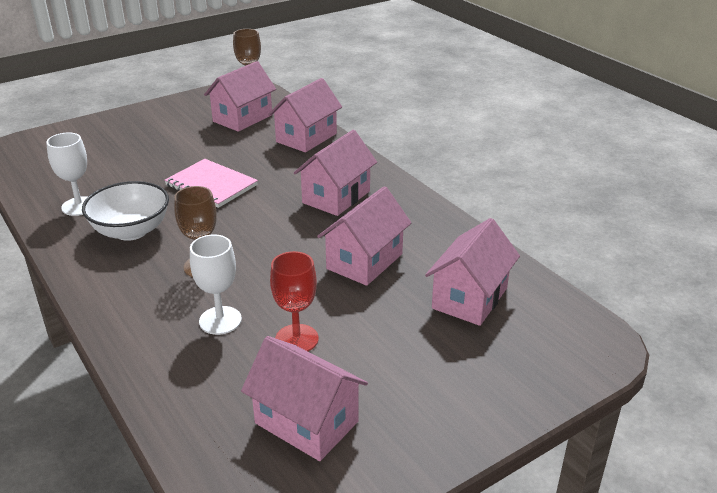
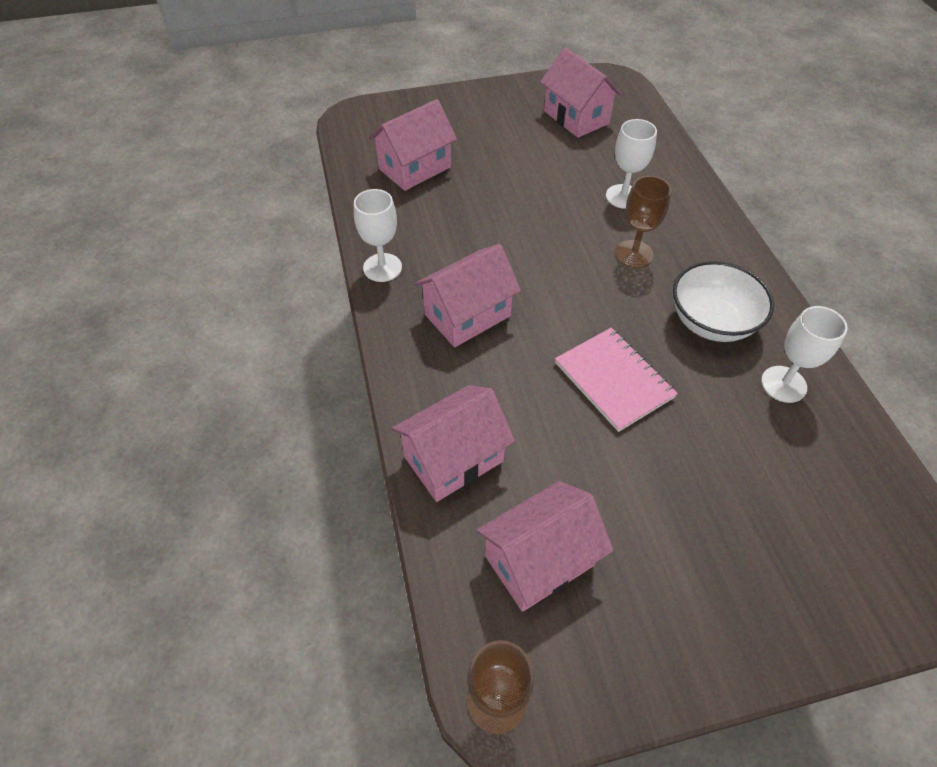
camera: 160 degrees left, 20 degrees up
red goblet [270,251,319,351] -> none
pink house [317,186,411,286] -> none
none -> white goblet [354,189,402,282]

